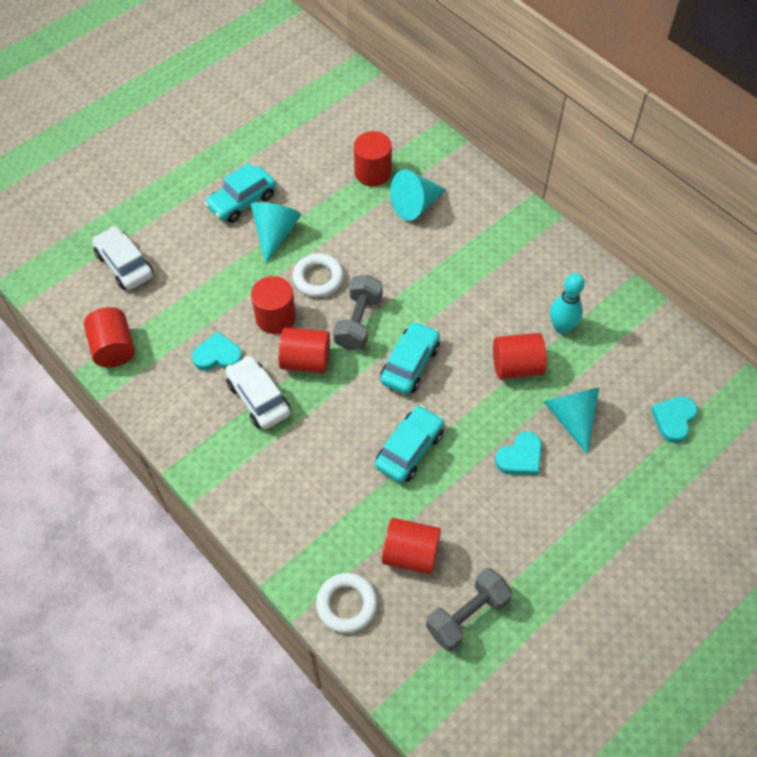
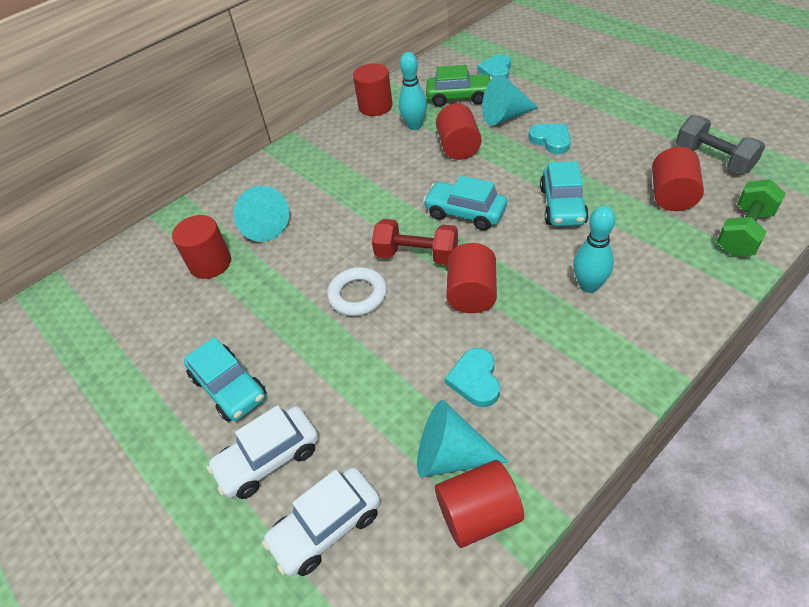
camera: 85 degrees left, 10 degrees down
white car [225,355,290,429] -> white car moved to [207,405,318,499]
turquoise cone [251,202,301,264] -> turquoise cone moved to [417,400,509,477]
red cylinder [251,276,296,334] -> red cylinder moved to [353,63,393,116]
white ring [316,573,377,633] -> green dumbbell [717,179,786,256]
grey dumbbell [333,275,383,350] -> red dumbbell [372,219,458,265]
turquoise car [375,405,444,483] -> turquoise car turned 120 degrees counterclockwise [540,161,589,226]
turquoise heart [651,396,698,443] -> turquoise heart turned 75 degrees clockwise [477,54,511,79]
none -> green car [426,65,492,107]
none -> turquoise bowling pin [573,206,615,293]

